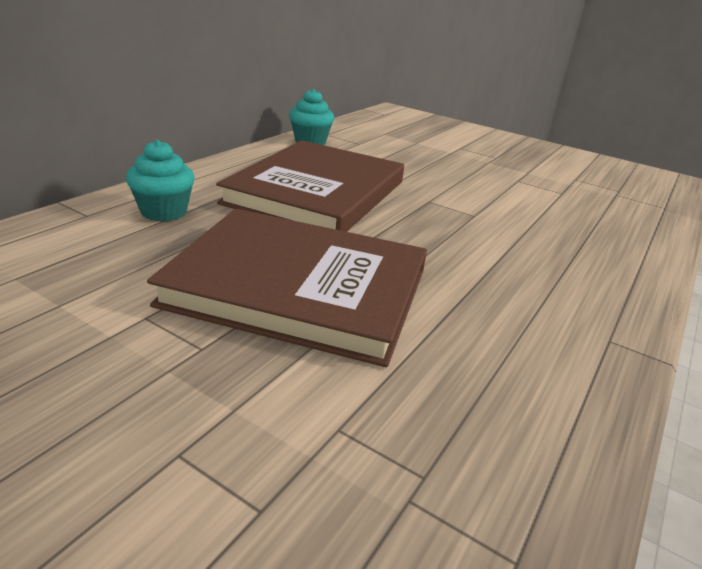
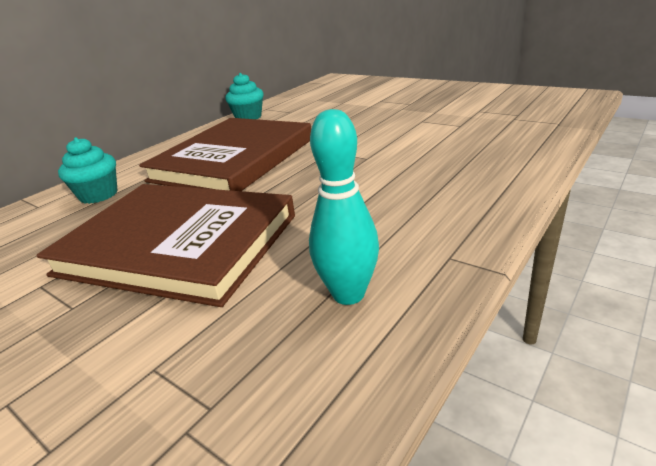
camera: 10 degrees right, 0 degrees up
none -> turquoise bowling pin [309,109,379,305]

